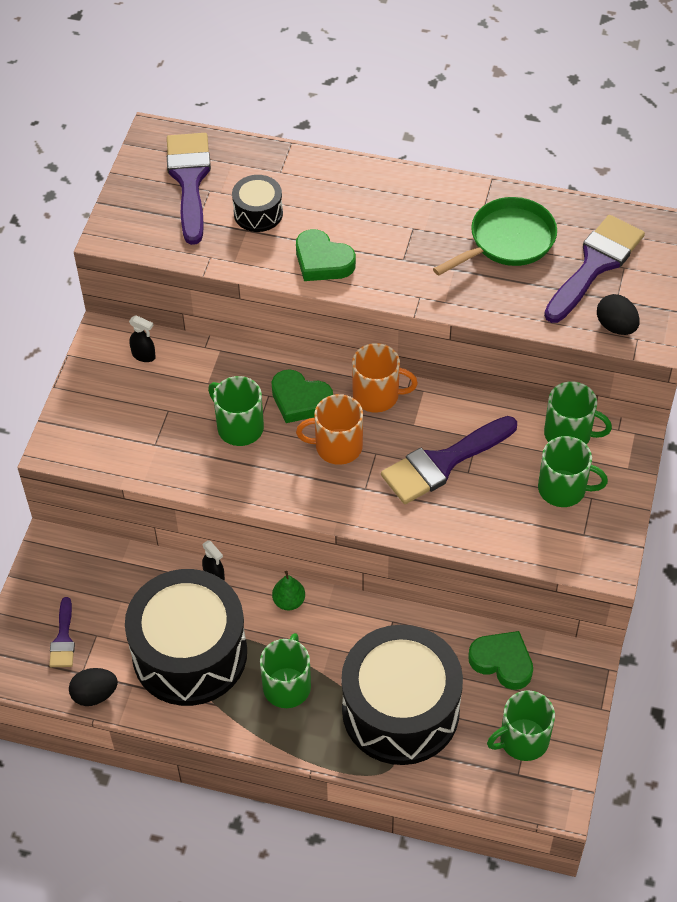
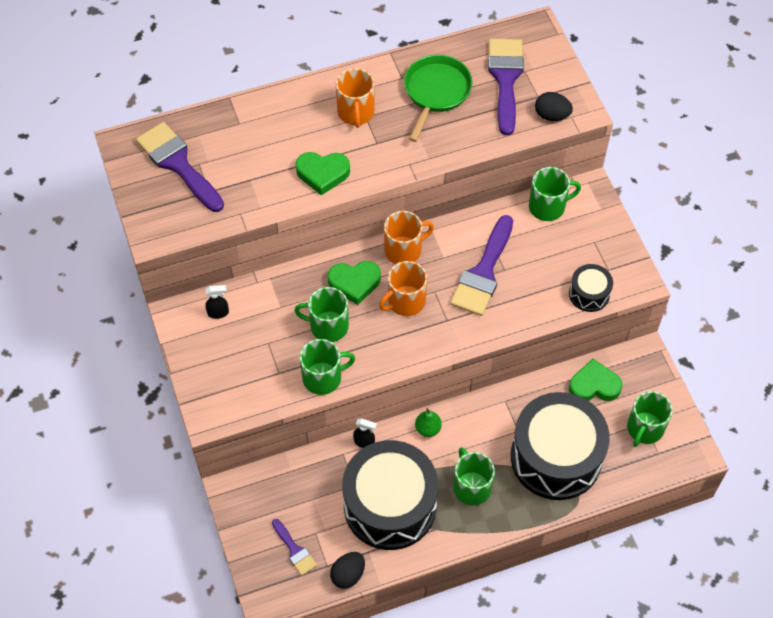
camera: 35 degrees left, 5 degrees up
black drum [232,175,283,232] -> black drum moved to [569,264,613,312]
green mug [538,436,608,507] -> green mug moved to [300,339,355,395]
none -> orange mug [336,68,374,128]

